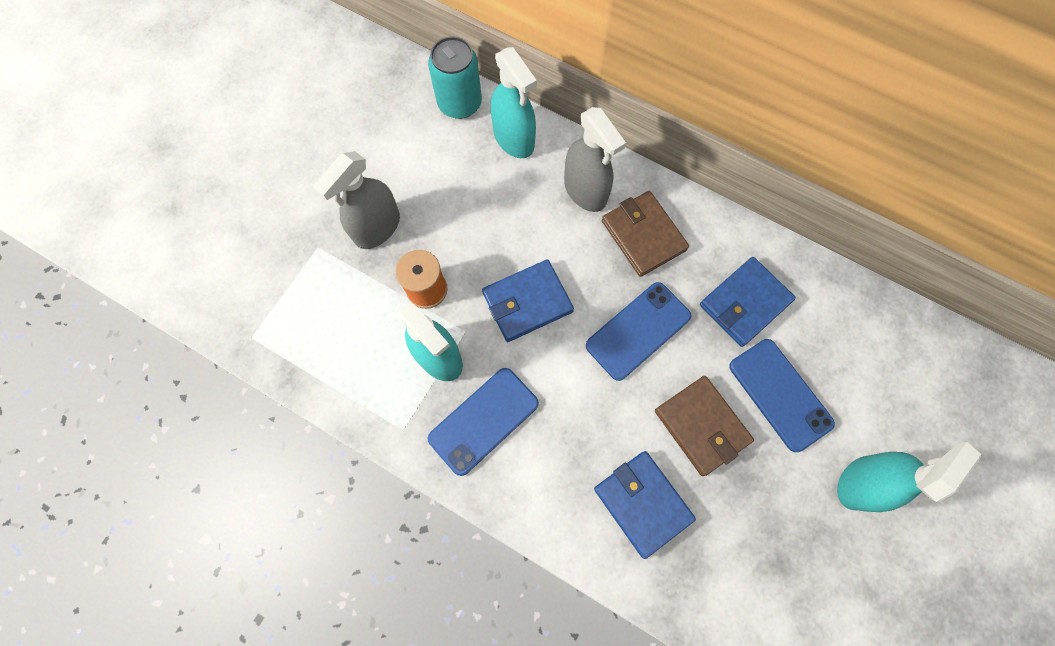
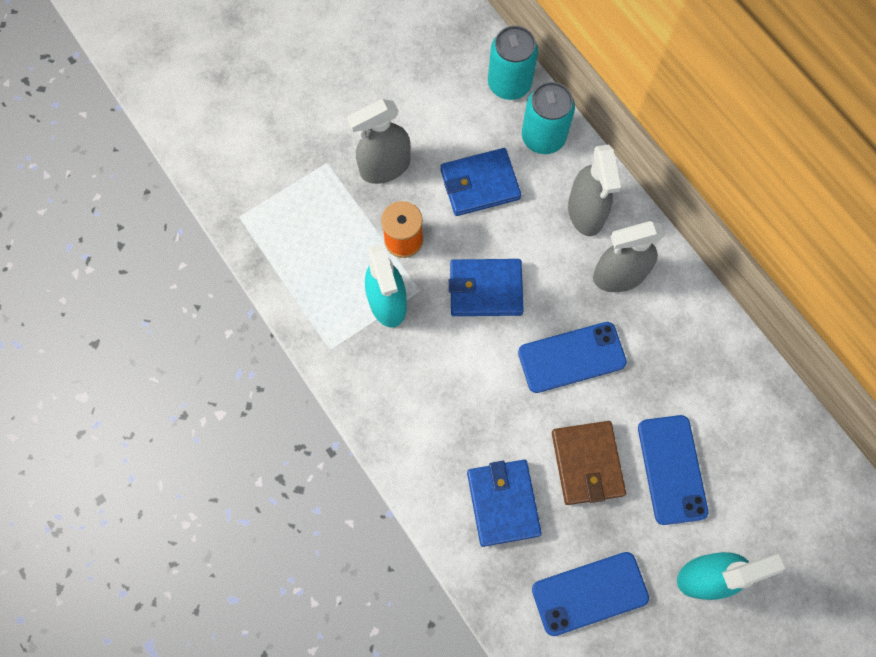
camera: 25 degrees right, 0 degrees up
blue phone [428,368,539,476] -> blue phone moved to [532,552,649,636]
turquoise spray bottle [491,47,537,158] -> turquoise can [522,82,575,154]
brown wallet [602,191,689,277] -> grey spray bottle [593,221,665,292]
blue wallet [700,257,796,347] -> blue wallet moved to [440,148,521,216]

